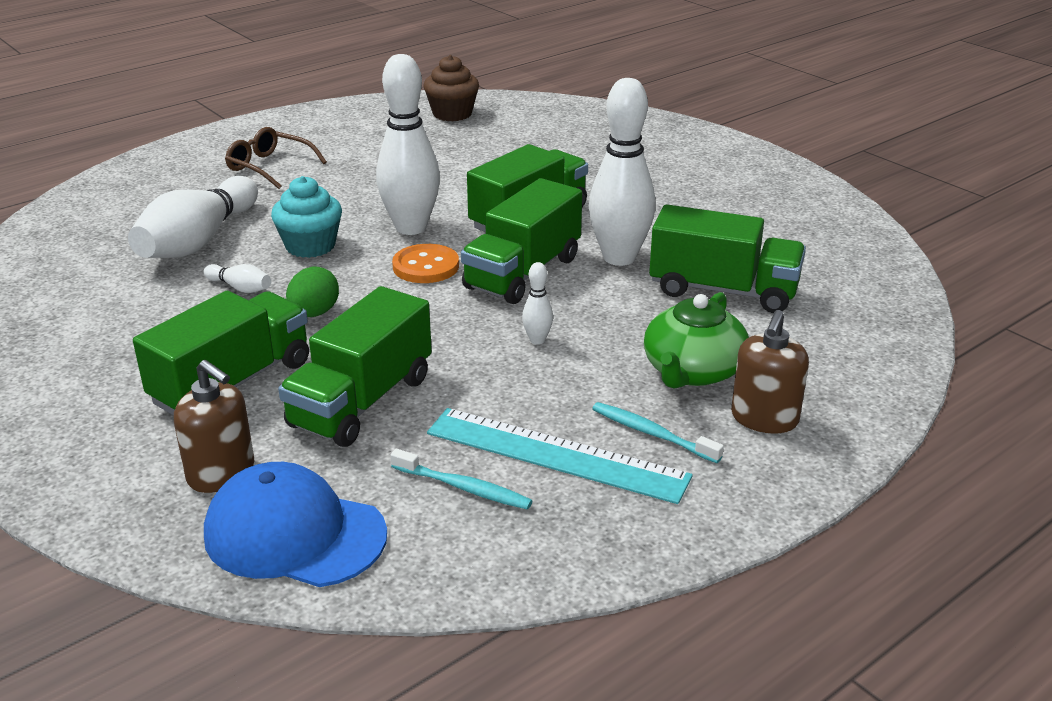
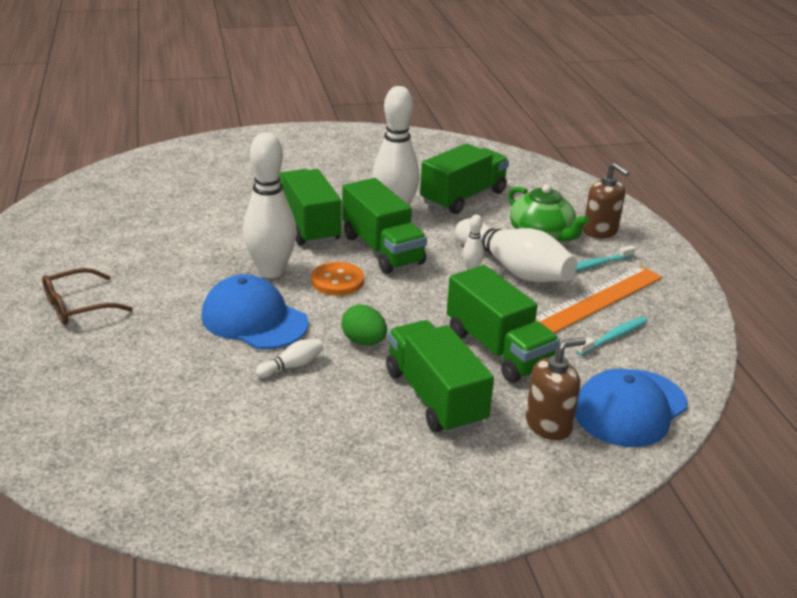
camera: 65 degrees left, 0 degrees up
white bowling pin [128,176,258,258] -> white bowling pin moved to [455,218,577,282]
turquoise cupcake [271,176,342,258] -> blue cap [201,274,308,349]
brown cupcake [424,55,479,121] -> none
turquoise ruler [427,408,693,504] -> orange ruler [535,265,662,333]

